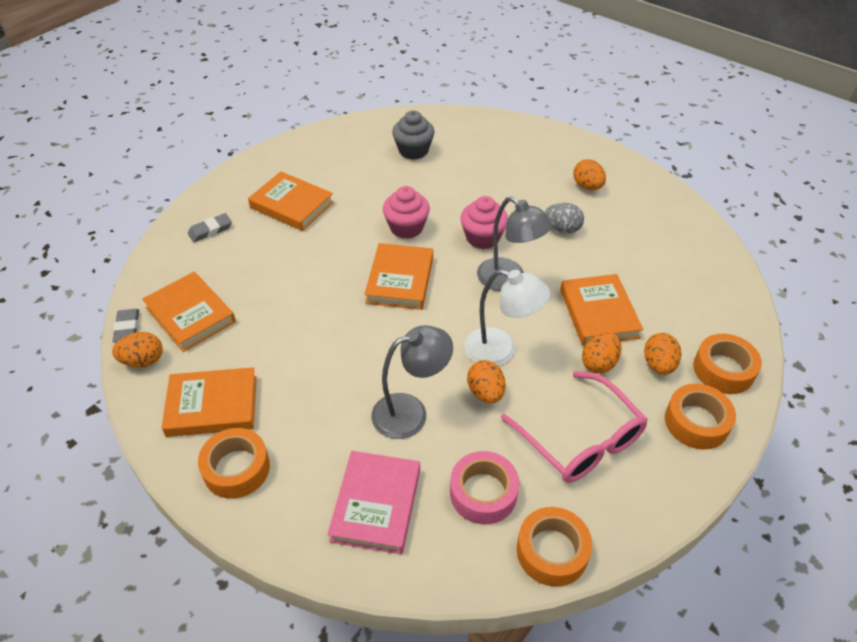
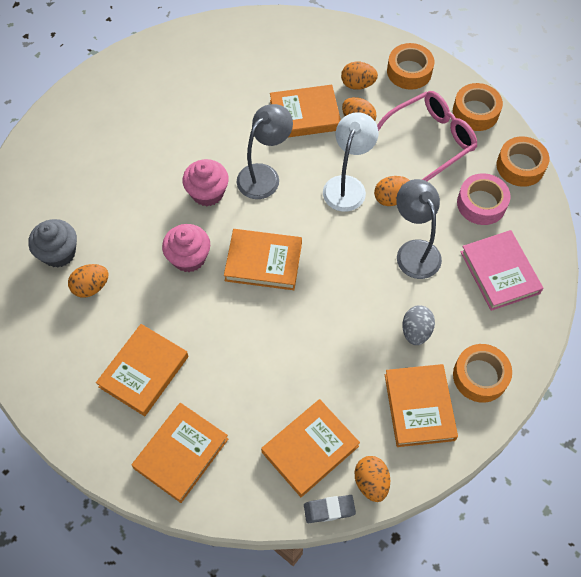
camera: 90 degrees left, 15 degrees up
grey eraser [188,213,232,242] -> orange book [131,403,228,503]
pink book [328,451,420,555] -> pink book turned 60 degrees clockwise [460,230,543,311]
grey egg [544,203,584,233] -> grey egg moved to [402,305,435,345]
orange egg [573,159,606,190] -> orange egg moved to [68,264,109,298]
orange tape [693,334,762,394] -> orange tape moved to [453,83,503,131]

